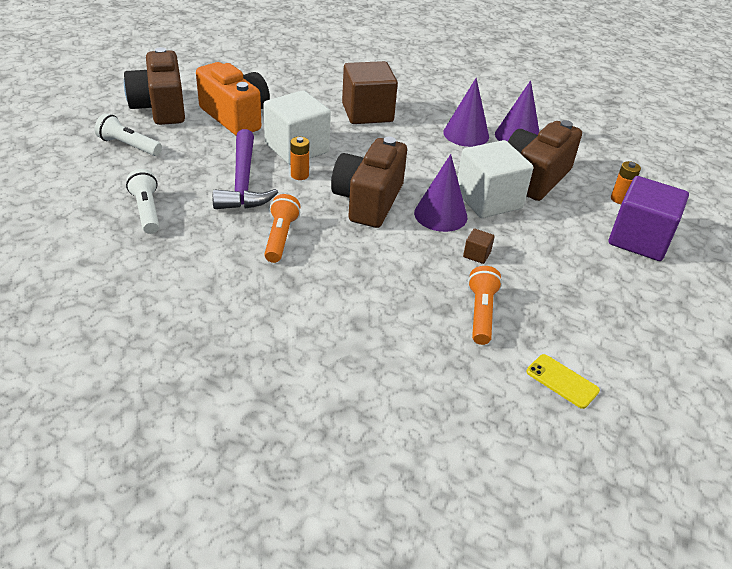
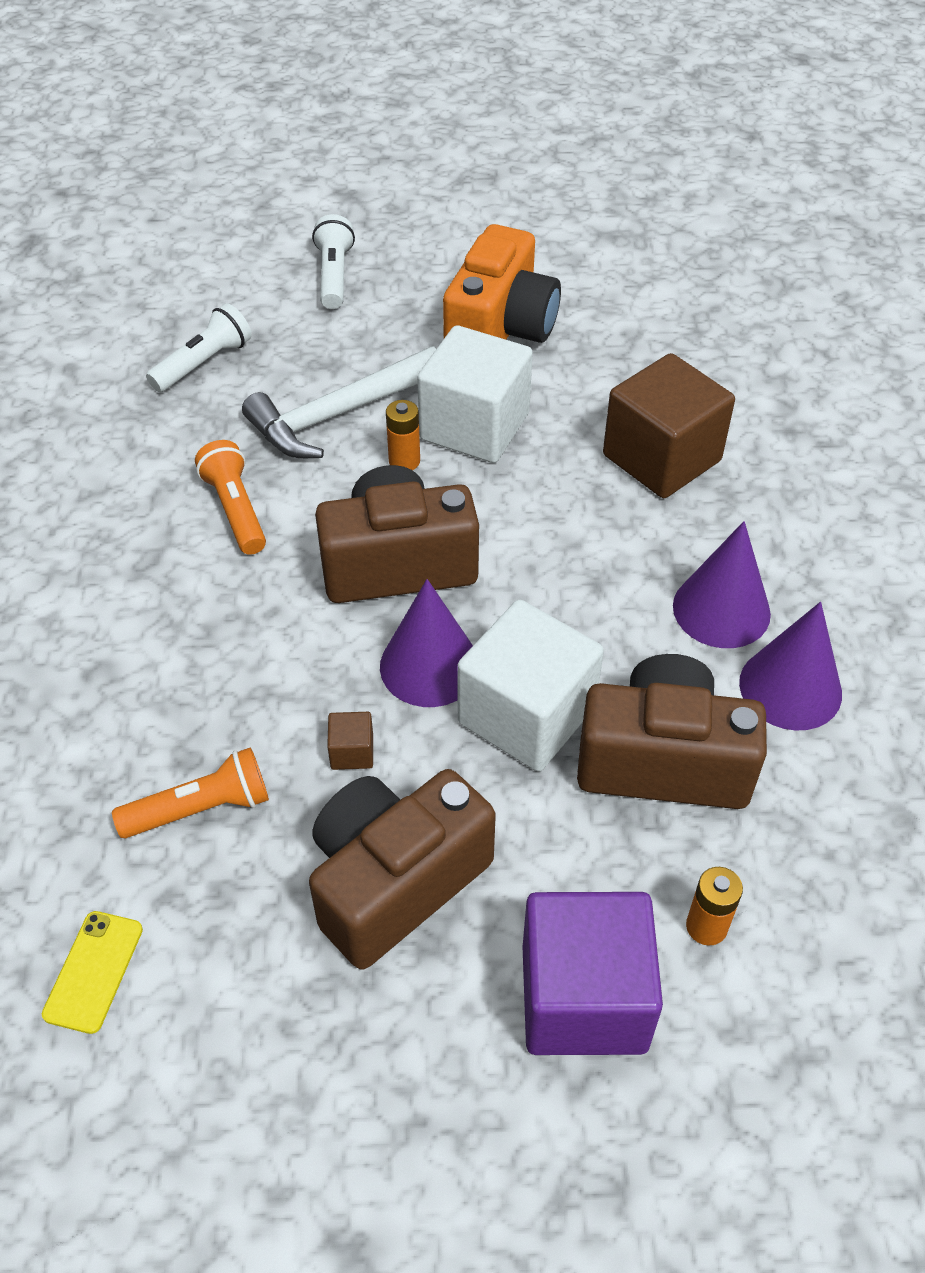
camera: 65 degrees right, 10 degrees up
brown camera [124,47,185,125] -> brown camera moved to [309,769,496,970]
purple hammer [213,129,278,209] -> white hammer [242,347,436,458]
orange flashlight [264,194,301,263] -> orange flashlight turned 90 degrees counterclockwise [195,440,266,555]

